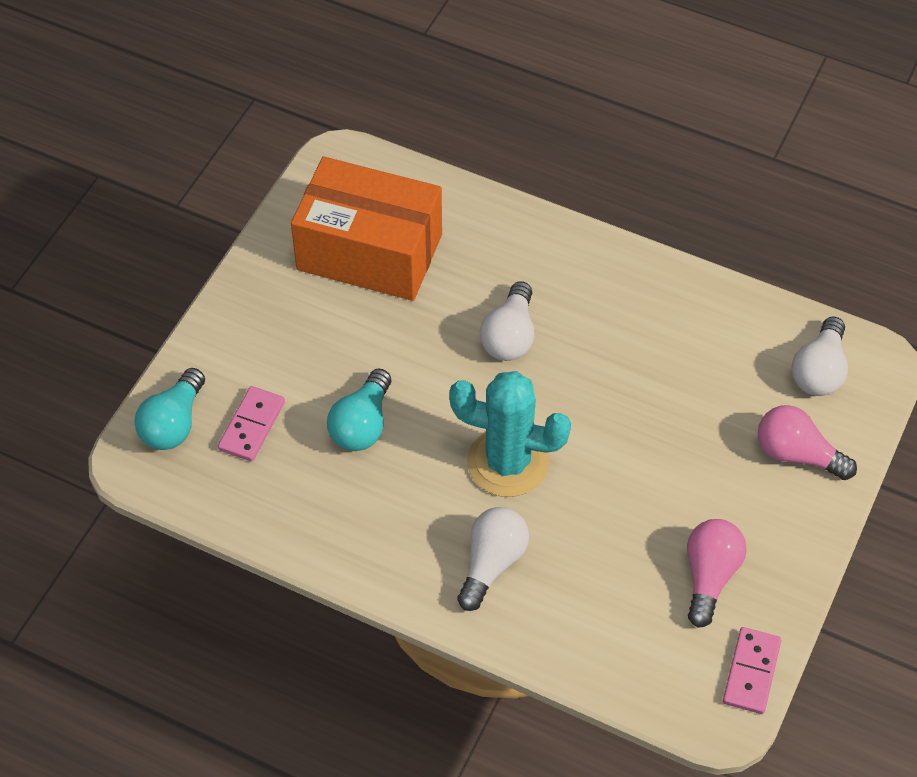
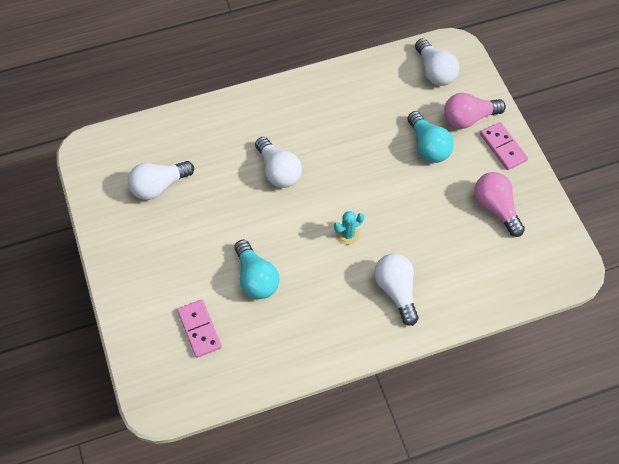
camera: 45 degrees left, 5 degrees up
turquoise light bulb [134,368,205,450] -> turquoise light bulb moved to [407,111,454,163]
orange box [291,157,442,301] -> white light bulb [128,161,194,200]
turquoise cactus [449,371,571,497] -> turquoise cactus [334,211,364,245], size x0.43
pink domino [723,627,781,714] -> pink domino moved to [480,122,528,170]

